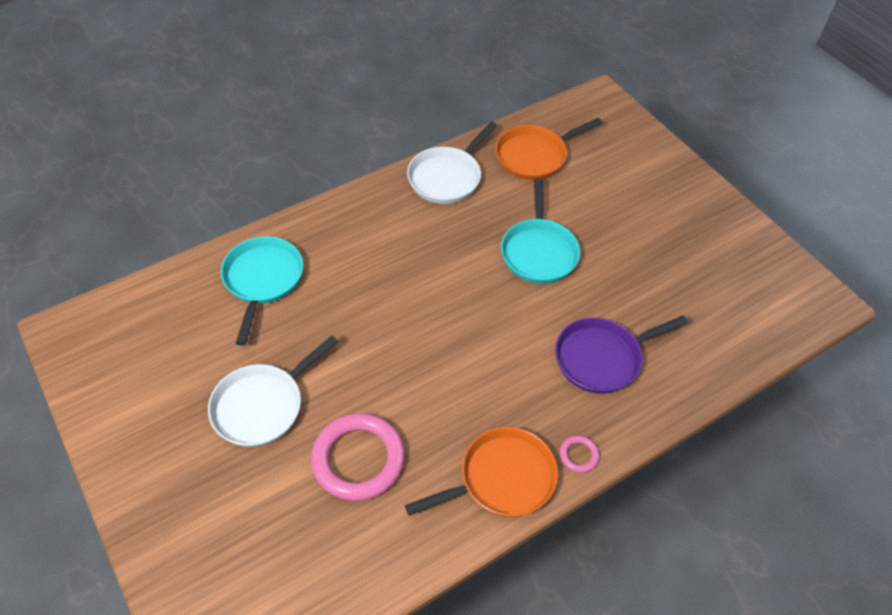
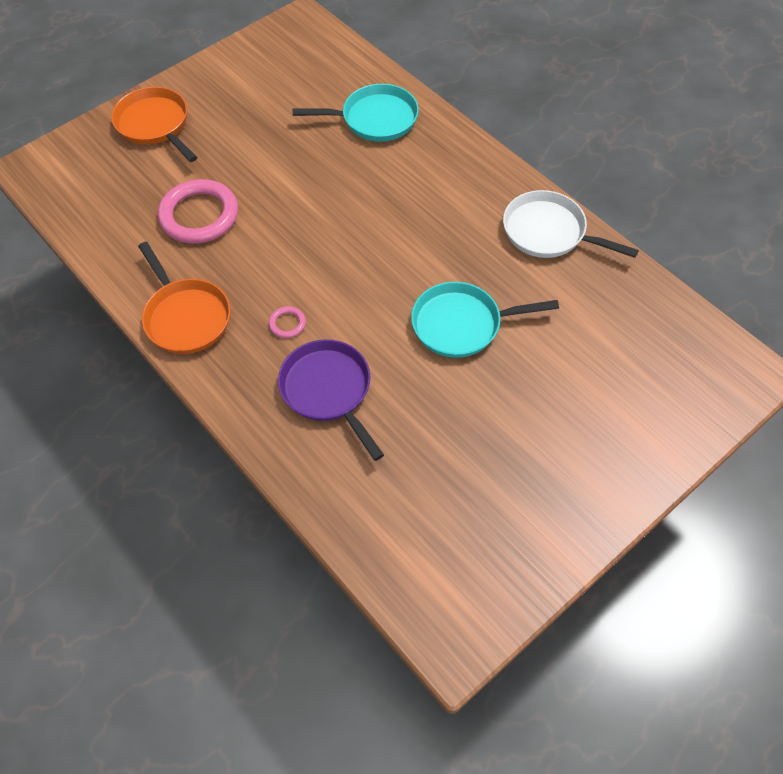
camera: 85 degrees right, 5 degrees up
white pan [208,336,338,447] -> none
orange pan [495,118,602,180] -> orange pan moved to [111,87,197,162]
pink ring [560,436,599,473] -> pink ring moved to [269,306,306,338]

